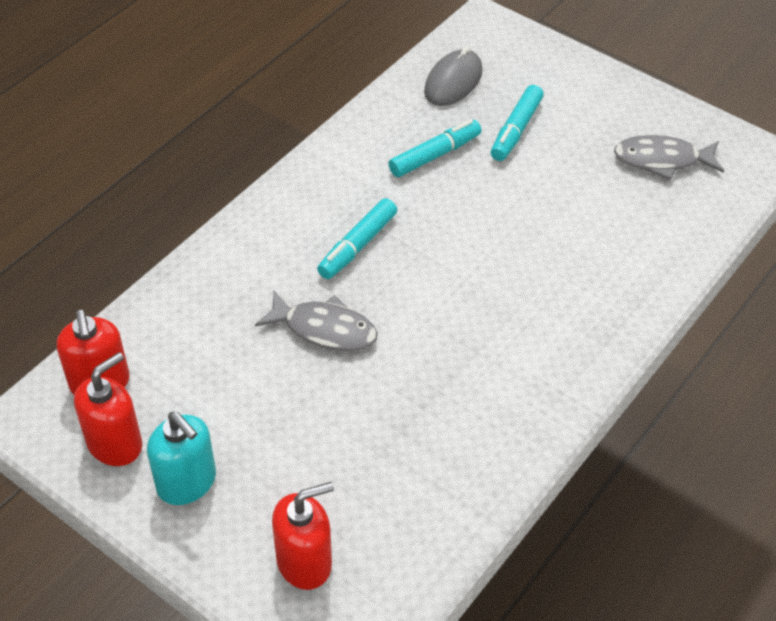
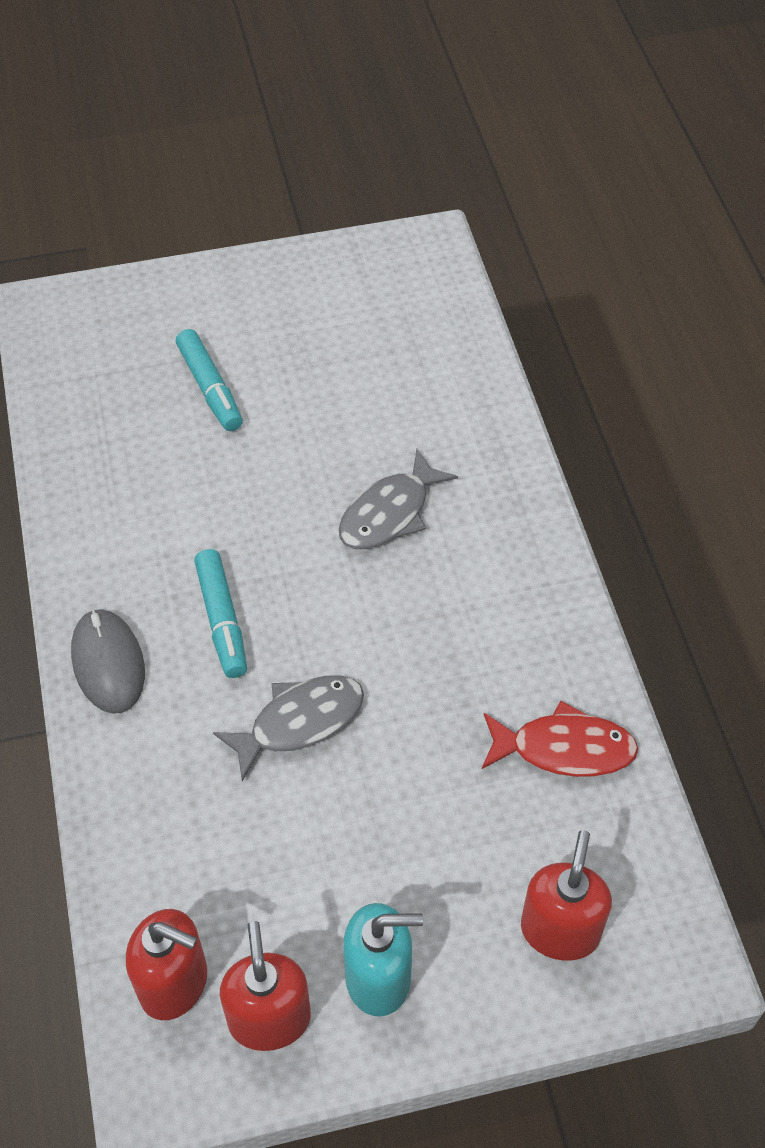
camera: 50 degrees left, 5 degrees up
turquoise marker [388,119,481,177] -> none
grey mouse [424,47,483,106] -> grey mouse moved to [71,609,145,714]
grey fish [614,135,724,180] -> grey fish moved to [339,449,458,549]
none -> red fish [482,700,638,777]

